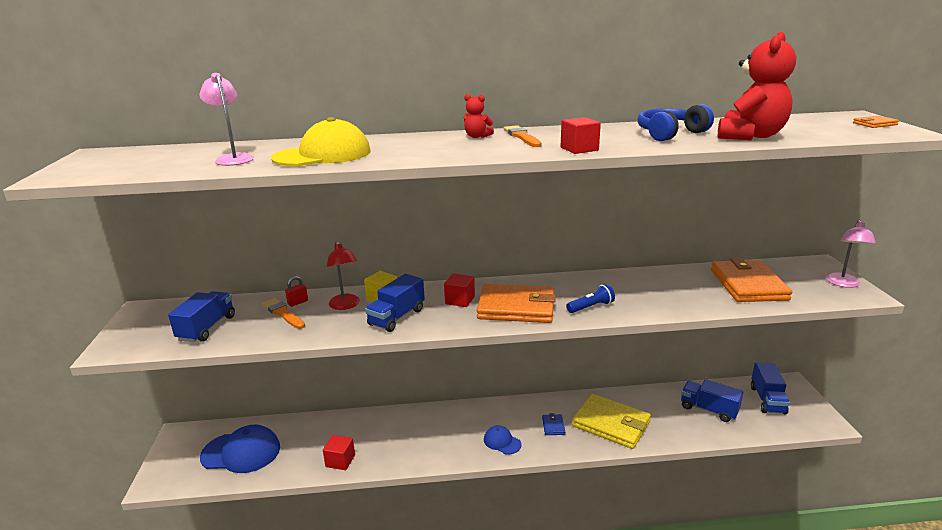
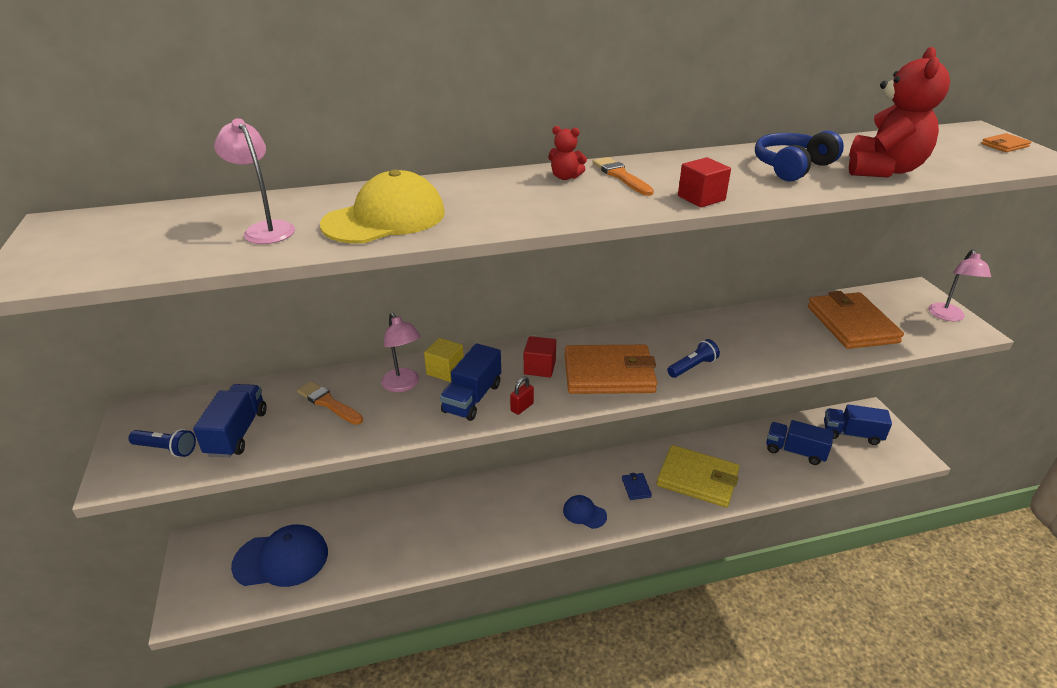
camera: 10 degrees left, 10 degrees up
red padlock [285,276,308,307] -> red padlock moved to [510,376,534,415]
red cube [323,435,355,470] -> none
red lamp [327,241,360,310] -> pink lamp [381,313,421,392]
blue truck [751,363,790,415] -> blue truck turned 105 degrees clockwise [824,404,892,445]
none -> blue flashlight [128,429,196,457]

